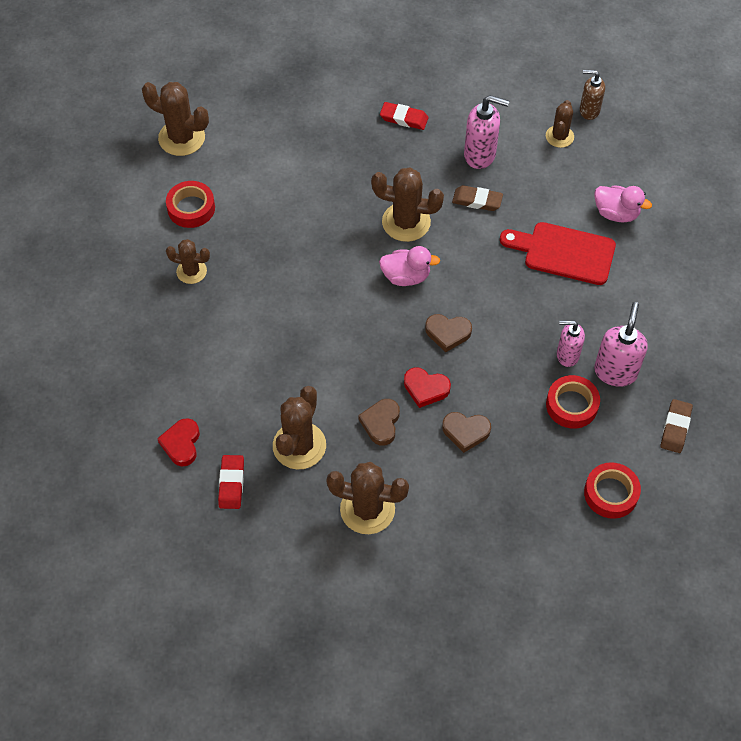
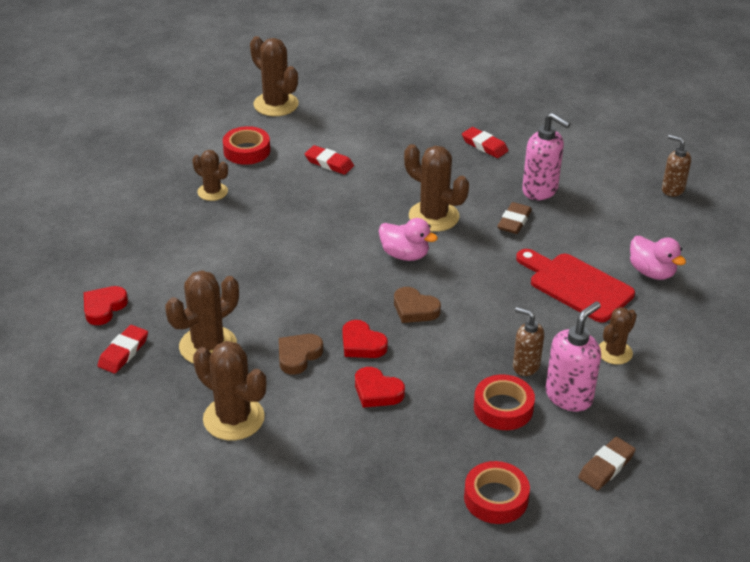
camera: 25 degrees right, 20 degrees down
brown heart [442,412,491,453] -> red heart [355,367,405,408]
brown eraser [452,185,503,211] -> brown eraser turned 75 degrees clockwise [497,202,532,234]
brown cactus [546,100,574,148] -> brown cactus moved to [599,307,637,365]
pink soap dispenser [557,321,585,367] -> brown soap dispenser [513,307,544,376]
none -> red eraser [305,145,354,175]

